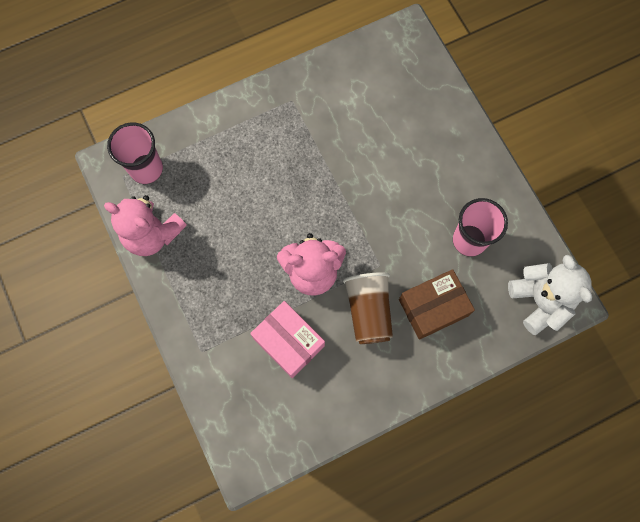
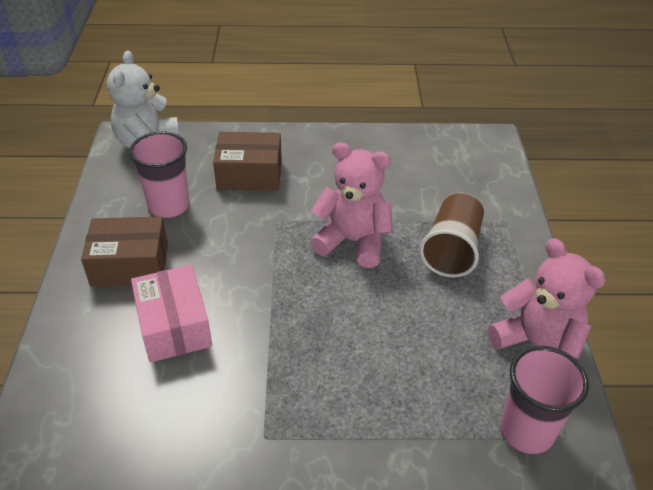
camera: 155 degrees left, 30 degrees down
pink box [250,301,325,378] -> pink box moved to [131,265,212,362]
brown cup [343,272,393,344] -> brown cup moved to [419,192,484,278]
none -> brown box [81,216,168,286]

